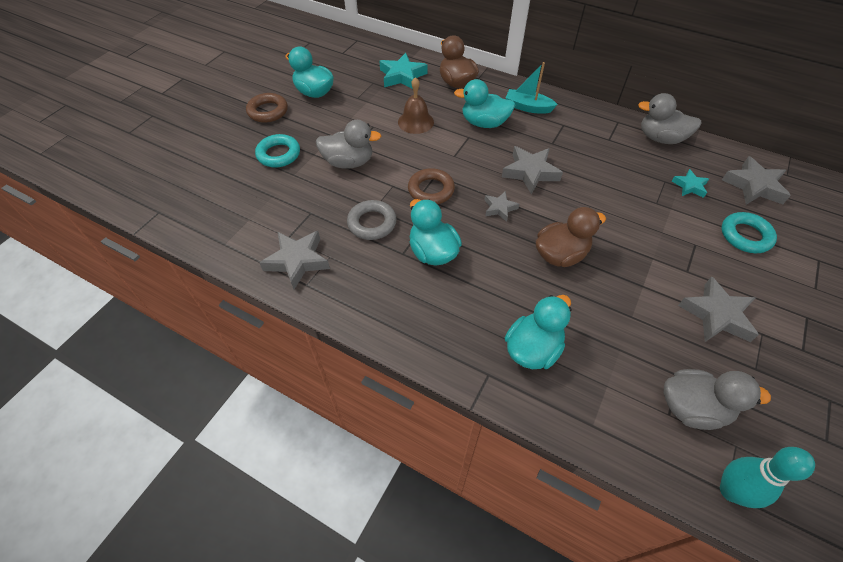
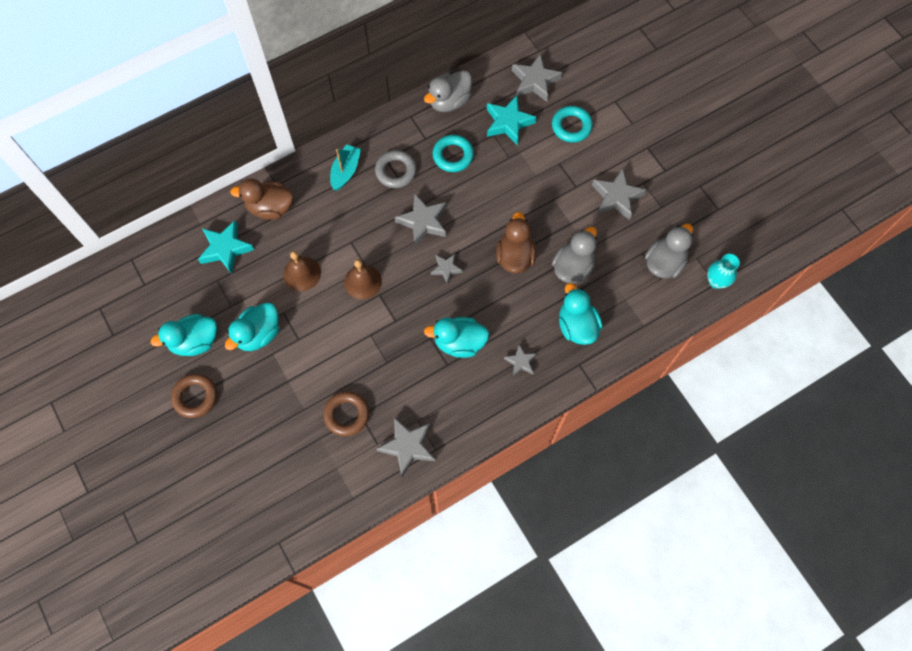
camera: 60 degrees left, 15 degrees up
turquoise ring [255,134,300,168] -> turquoise ring moved to [433,135,474,172]
grey duck [316,120,381,169] -> grey duck moved to [552,227,597,284]
grey ring [347,200,397,240] -> grey ring moved to [375,150,417,188]
brown ring [408,168,455,204] -> brown ring moved to [323,391,369,436]
turquoise duck [454,79,515,128] -> turquoise duck moved to [225,302,279,351]
turquoise boat [506,62,558,114] -> turquoise boat turned 150 degrees clockwise [330,144,361,191]
turquoise star [672,169,709,198] -> turquoise star [487,96,537,145], size x1.73
turquoise bowling pin [720,447,815,508] -> turquoise vase [707,254,740,289]
none -> brown bell [344,259,382,300]
none -> grey star [504,345,537,376]

